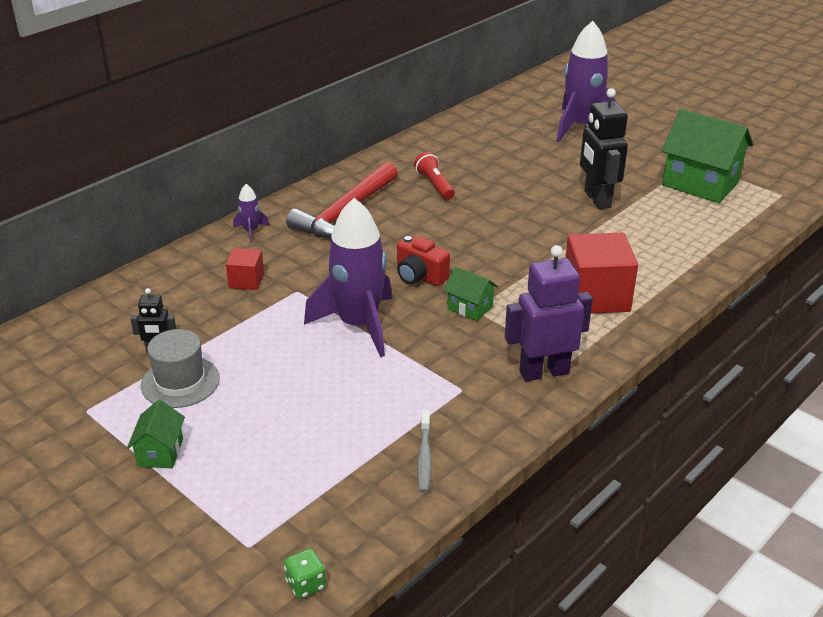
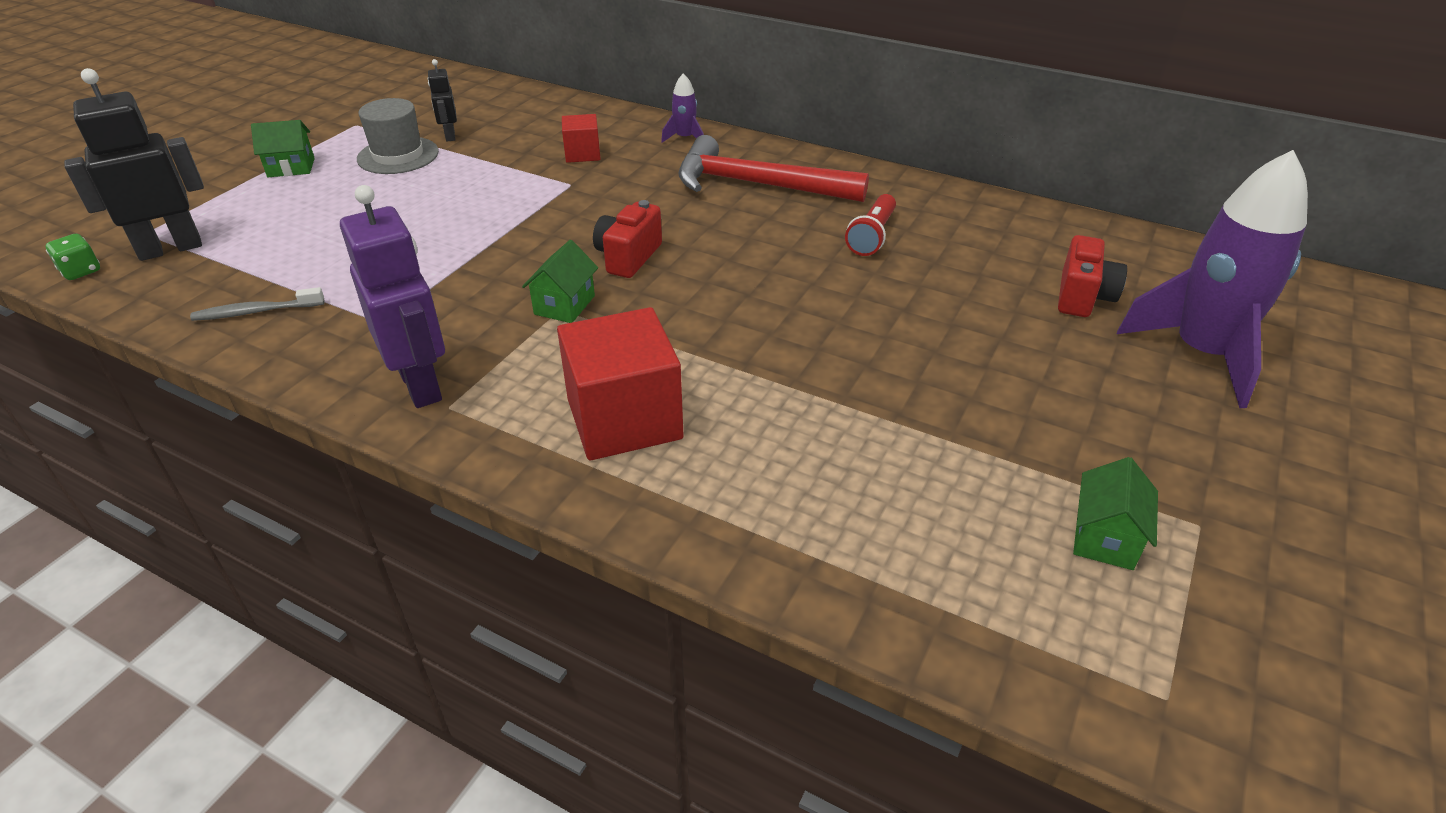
camera: 75 degrees right, 5 degrees up
purple rocket [304,198,392,357] -> none
red flashlight [414,152,455,200] -> red flashlight turned 150 degrees clockwise [845,194,896,256]
black robot [580,88,628,209] -> black robot moved to [64,68,204,261]
green house [661,109,753,203] -> green house [1073,457,1158,570], size x0.49
none -> red camera [1058,235,1127,317]

